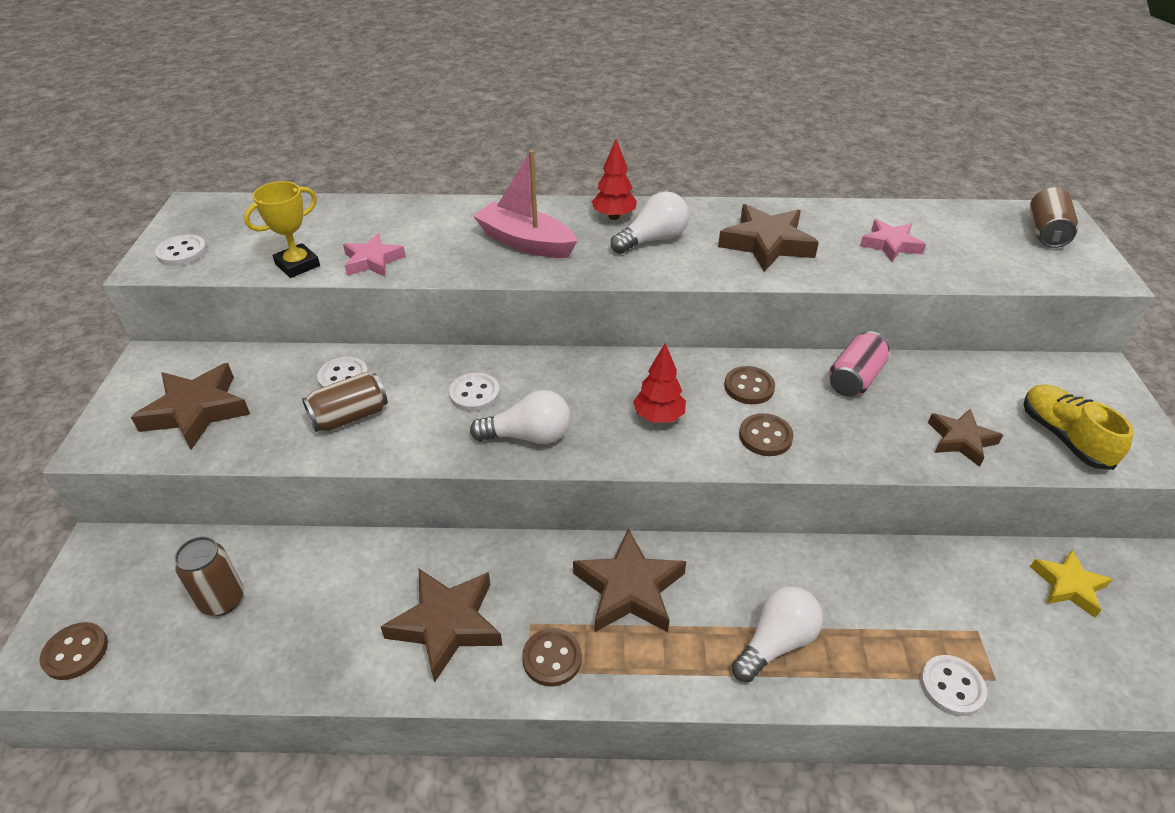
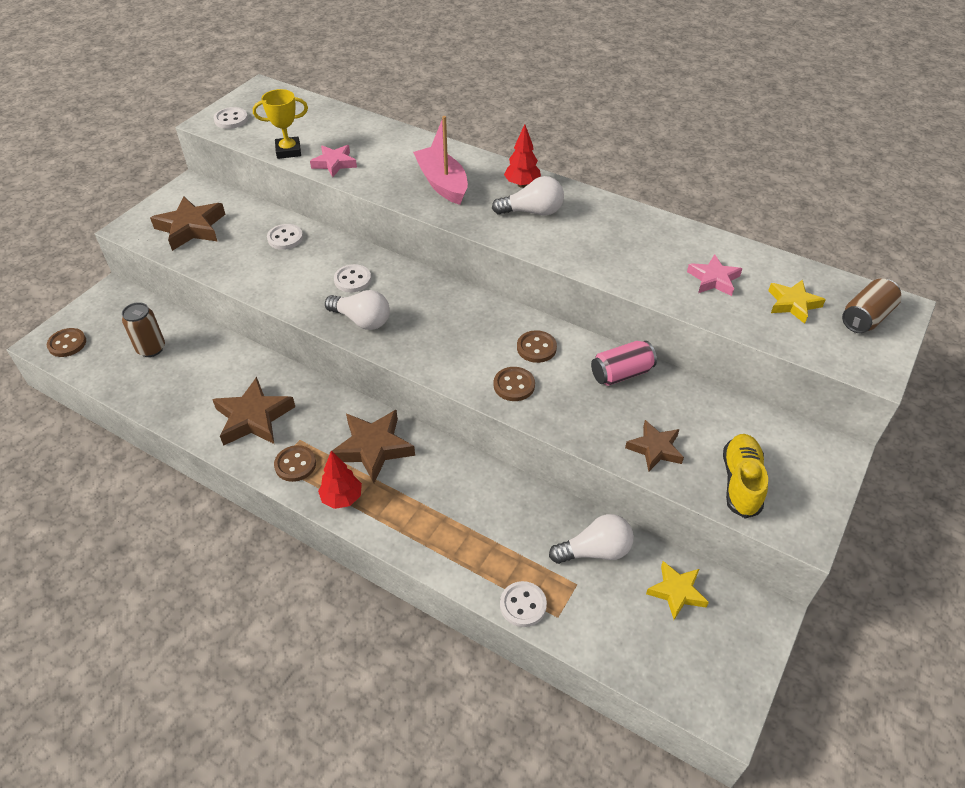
camera: 30 degrees right, 5 degrees up
brown can [302,372,388,432] -> none
red tree [633,343,686,423] -> red tree moved to [318,451,362,509]
brown star [718,204,819,272] -> none
white light bulb [732,586,823,682] -> white light bulb moved to [549,514,634,564]
none -> yellow star [768,280,826,324]

